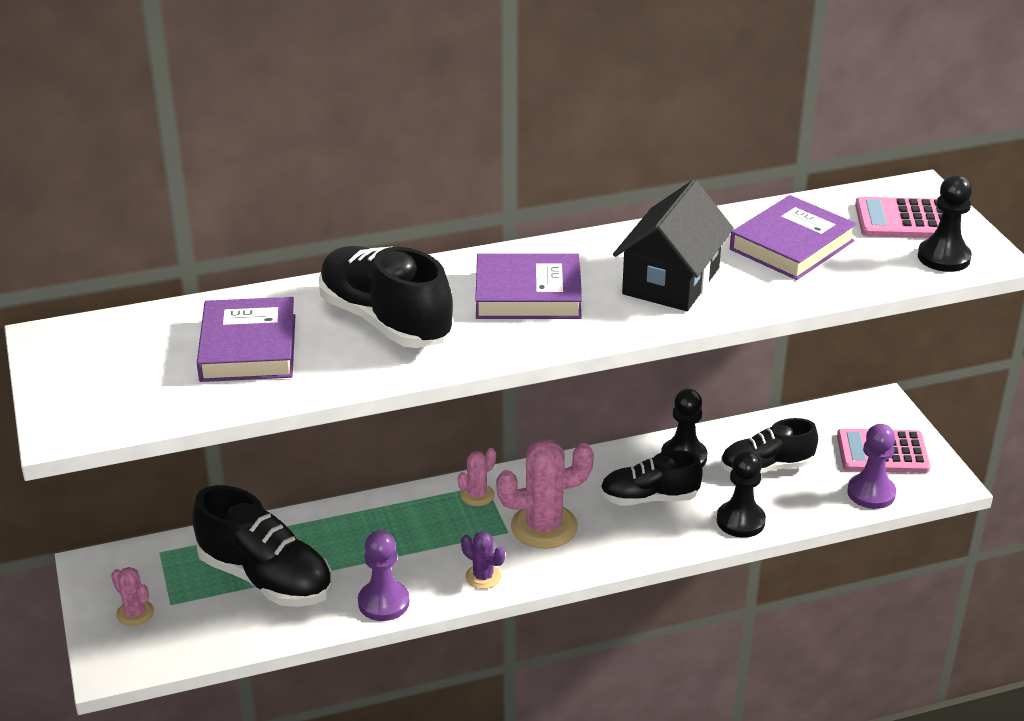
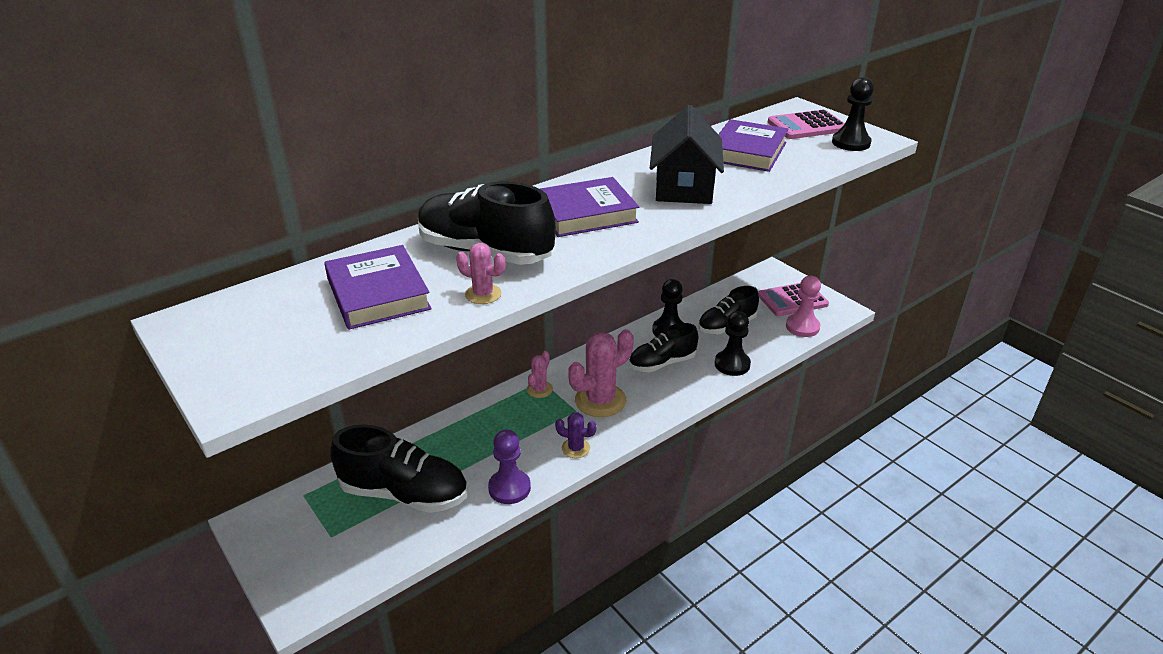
camera: 20 degrees left, 0 degrees up
pink cactus [111,567,154,626] -> pink cactus moved to [456,243,505,304]
purple pawn [847,424,896,509] -> pink pawn [786,276,821,337]

